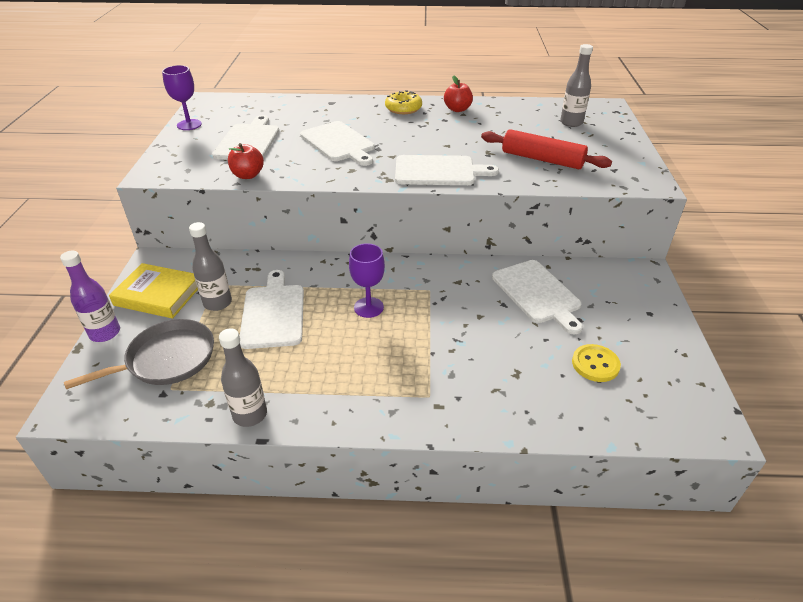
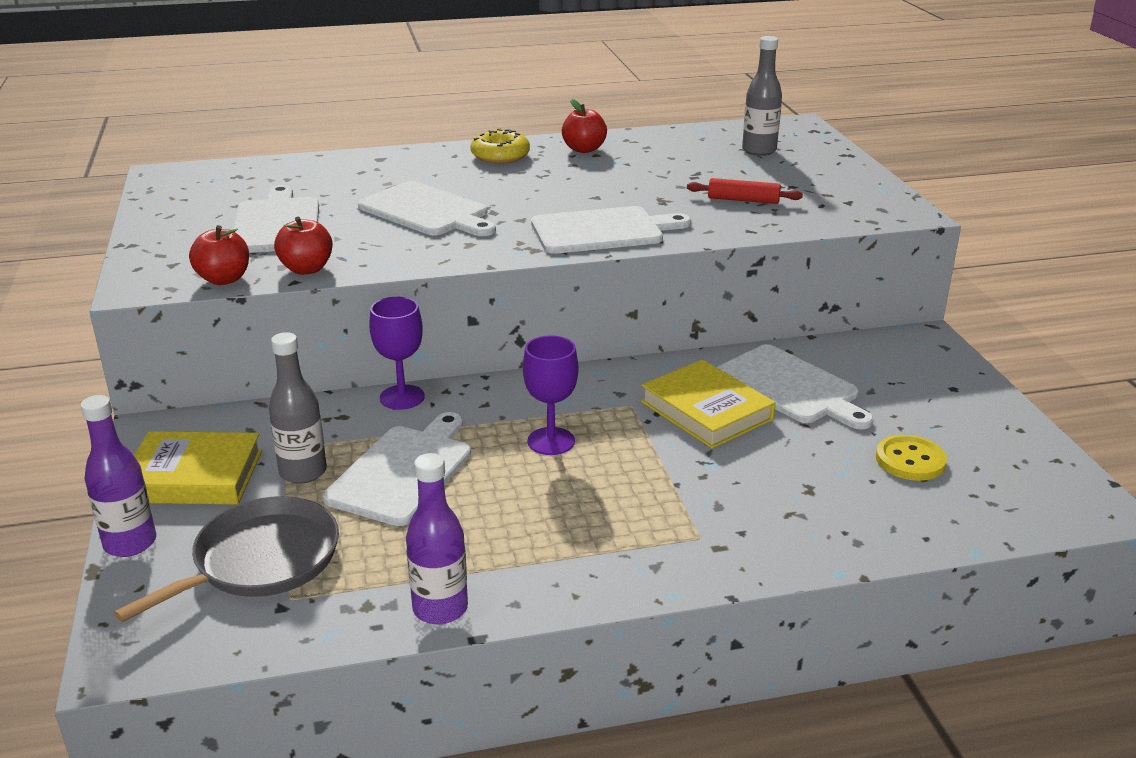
camera: 15 degrees left, 10 degrees down
purple goblet [162,65,202,130] -> purple goblet moved to [369,297,425,410]
grey bottle [219,328,267,427] -> purple bottle [406,453,468,624]
white cutting board [240,270,304,349] -> white cutting board turned 45 degrees clockwise [323,412,471,526]
red rolling pin [481,129,612,169] -> red rolling pin [687,178,803,204], size x0.58
none -> red apple [189,225,249,285]
none -> yellow book [641,359,776,448]

